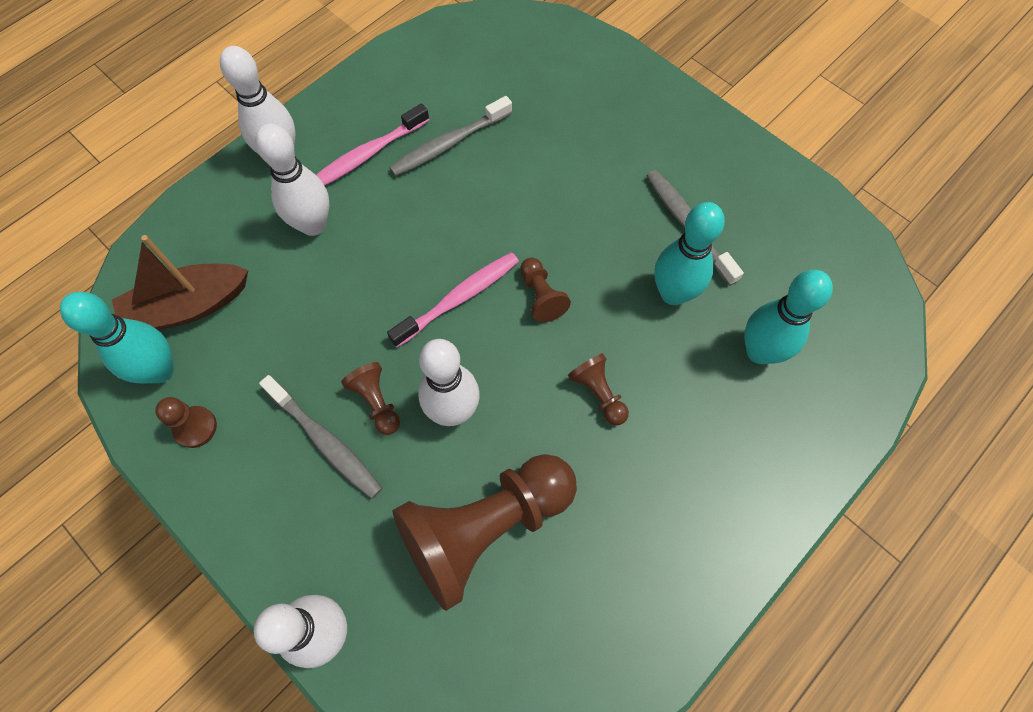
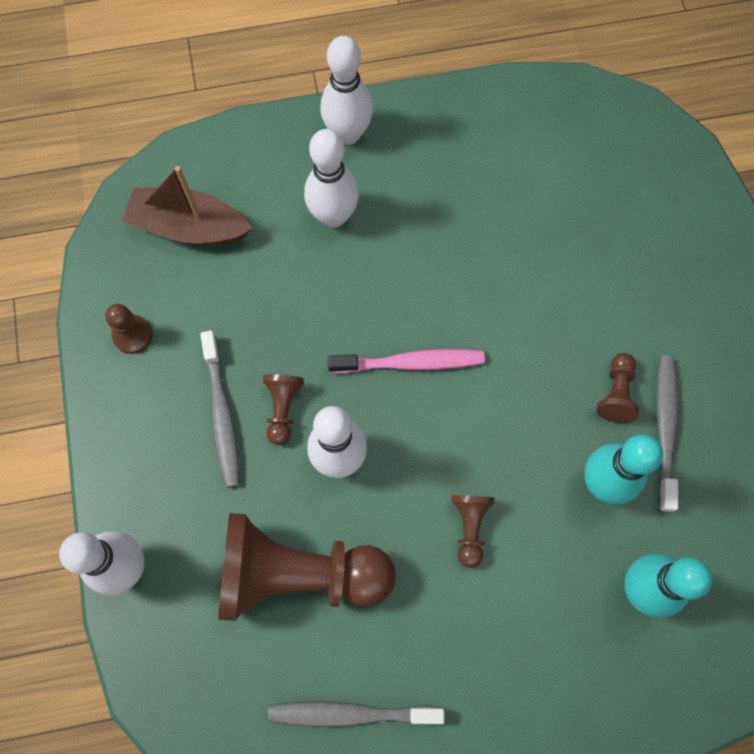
camera: 35 degrees right, 5 degrees up
turquoise bowling pin [60,292,174,384] -> none
pink toothbrush [316,103,429,186] -> none
grey toothbrush [389,96,512,176] -> grey toothbrush moved to [268,701,445,727]
brown pawn [520,257,571,322] -> brown pawn moved to [596,353,640,423]

